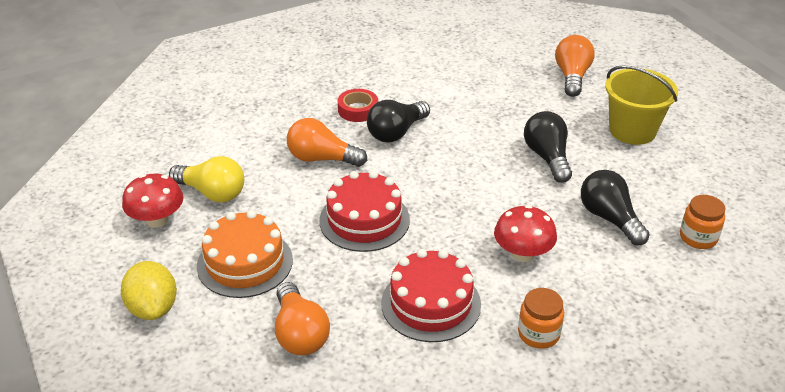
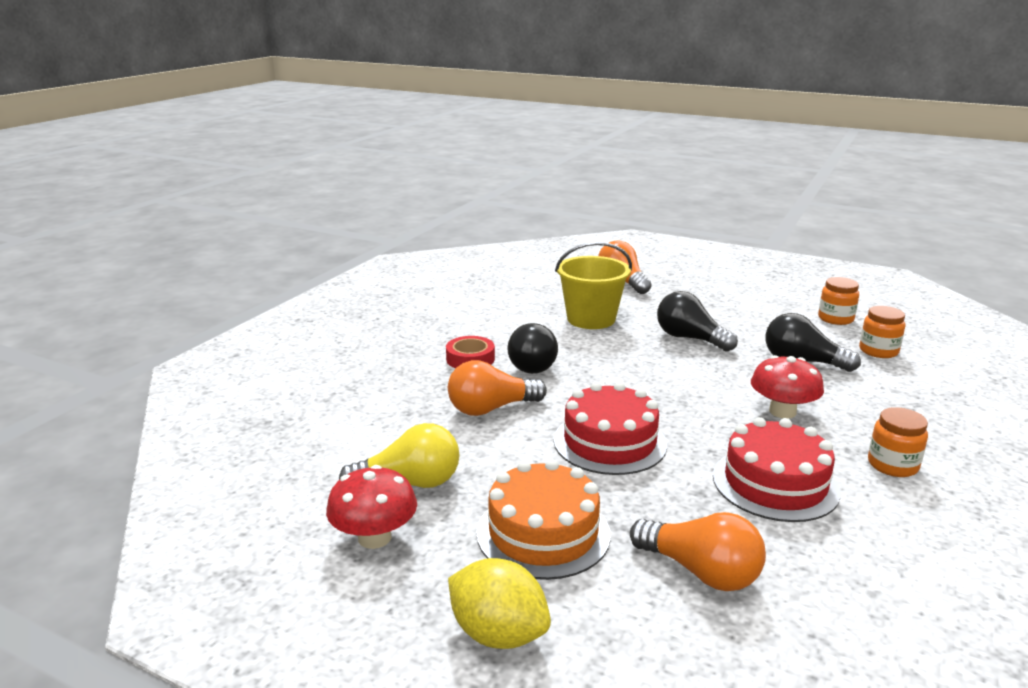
camera: 35 degrees left, 15 degrees down
yellow bucket [605,65,678,145] -> yellow bucket moved to [555,242,632,329]
none -> orange jar [818,277,859,325]

